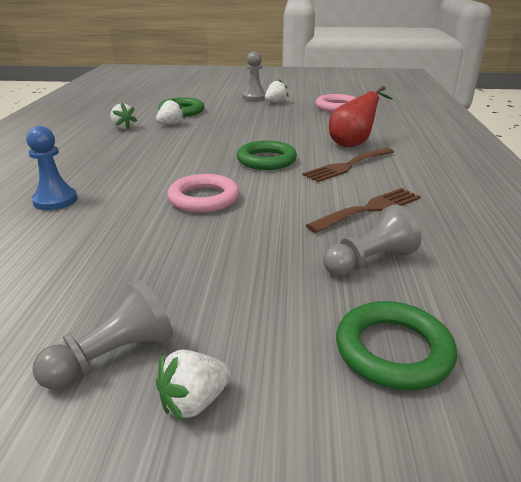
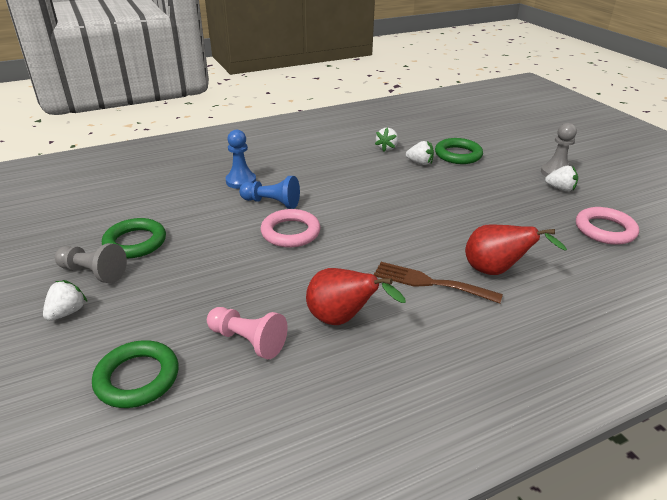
camera: 60 degrees right, 5 degrees up
white strawberry [156,349,231,421] -> white strawberry turned 90 degrees clockwise [43,280,87,321]
green ring [237,140,297,170] -> green ring moved to [102,218,166,258]
brown fork [306,188,421,233] -> red pear [306,268,406,325]
grey pawn [323,205,422,276] -> pink pawn [207,307,288,359]
none -> blue pawn [239,176,300,209]

